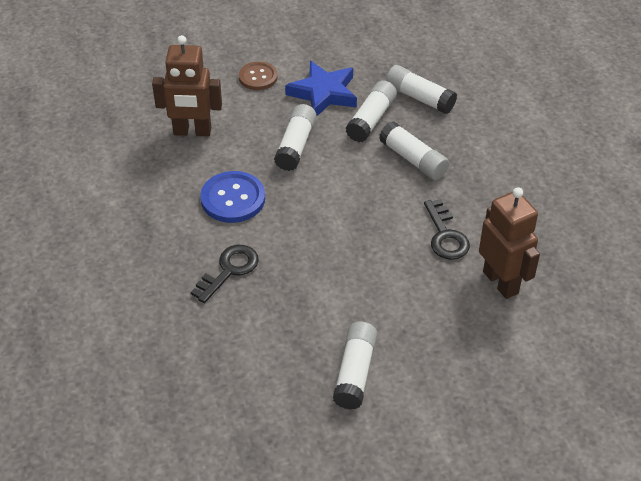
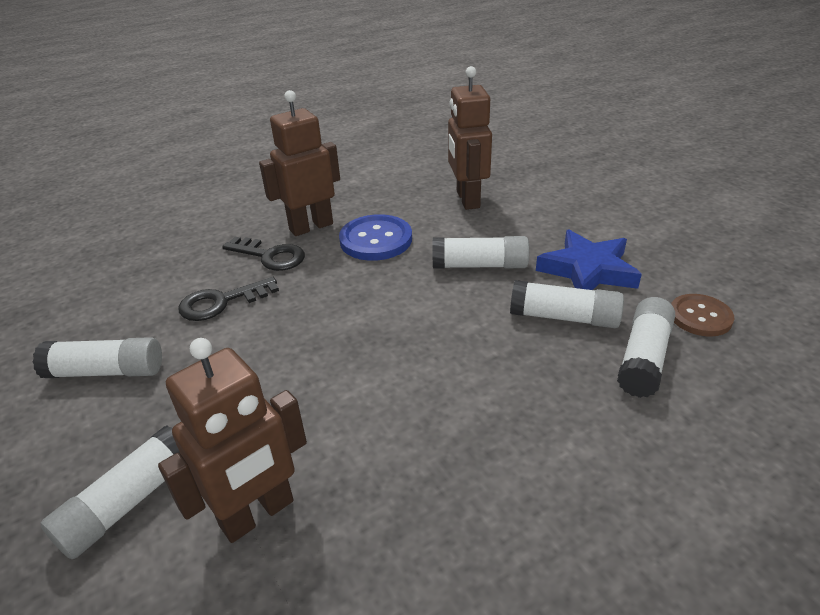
camera: 80 degrees right, 10 degrees down
brown button [239,61,278,90] -> brown button moved to [671,294,734,337]
white glue stick [379,121,449,180] -> white glue stick moved to [40,425,180,559]
black key [424,199,470,260] -> black key moved to [178,277,279,321]
none -> brown robot [259,90,340,236]

